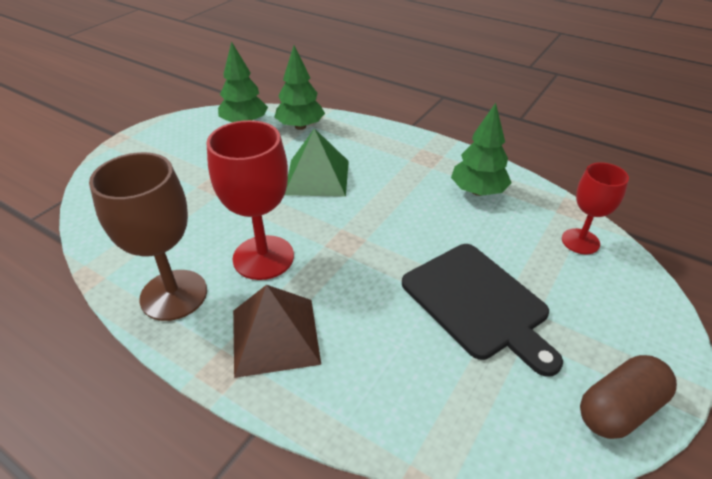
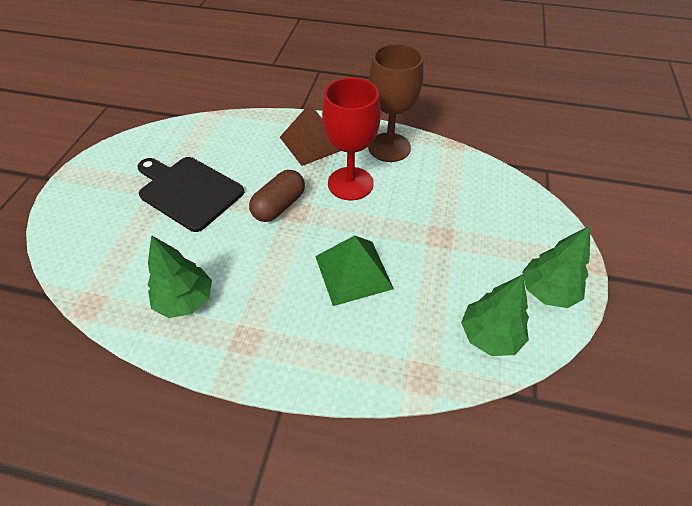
camera: 160 degrees right, 10 degrees up
green tree [274,46,325,130] -> green tree moved to [522,226,590,308]
red goblet [562,162,629,254] -> none
brown capsule [580,355,677,439] -> brown capsule moved to [249,170,305,222]

